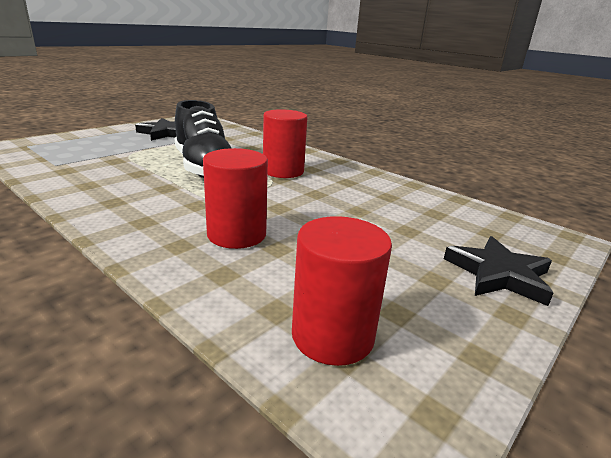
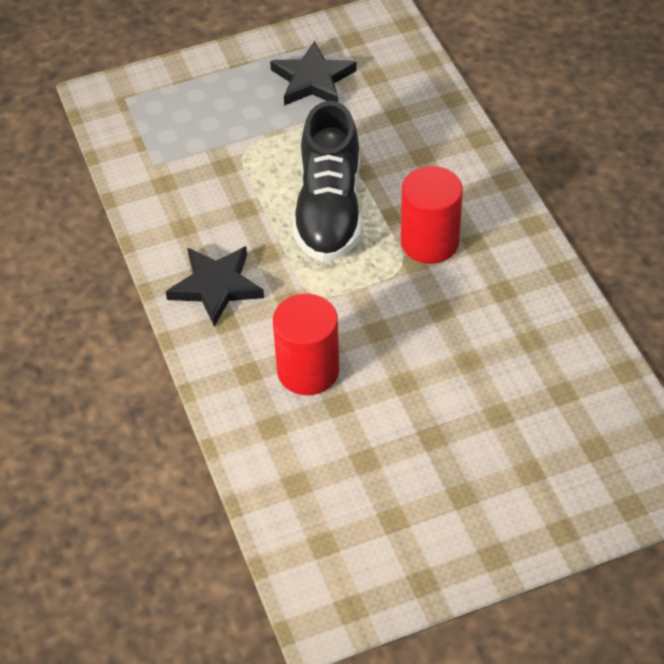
camera: 30 degrees right, 25 degrees up
red cylinder [292,216,392,366] -> none
black star [444,236,554,306] -> black star moved to [166,246,264,327]

